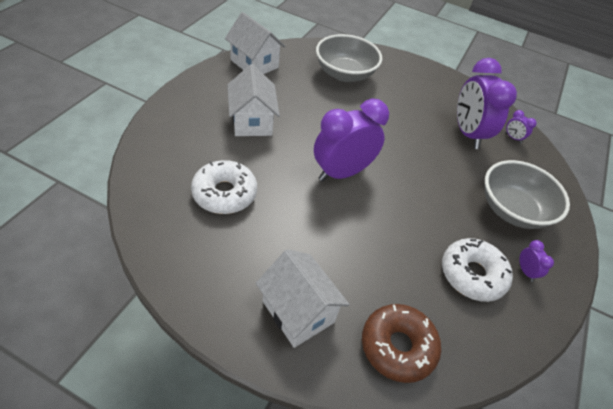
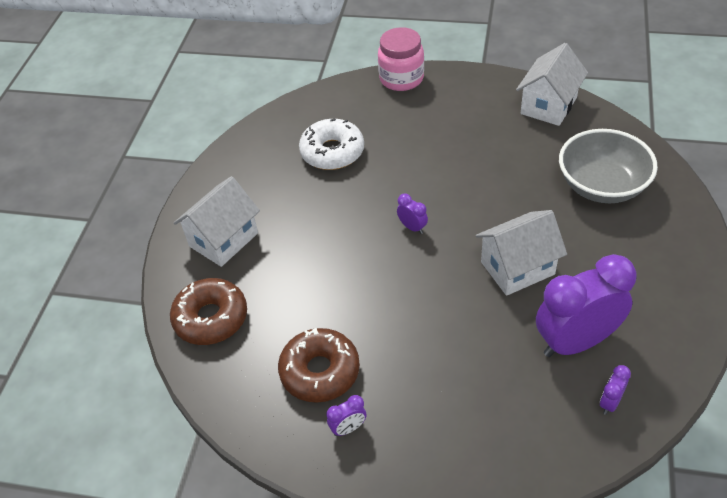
camera: 85 degrees right, 0 degrees up
white house [227,64,280,136] -> white house moved to [476,210,567,296]
purple clock [314,98,389,182] -> purple clock [397,194,428,234], size x0.40
white donut [442,238,513,302] -> brown donut [278,328,360,403]
grey bowl [485,160,570,229] -> none
none -> pink jar [378,27,424,91]

